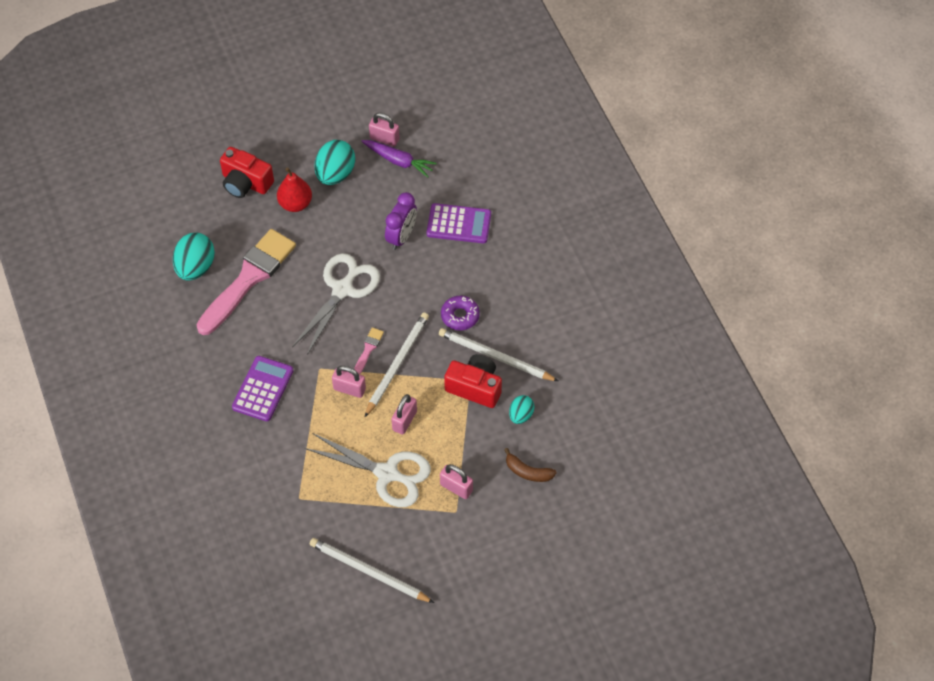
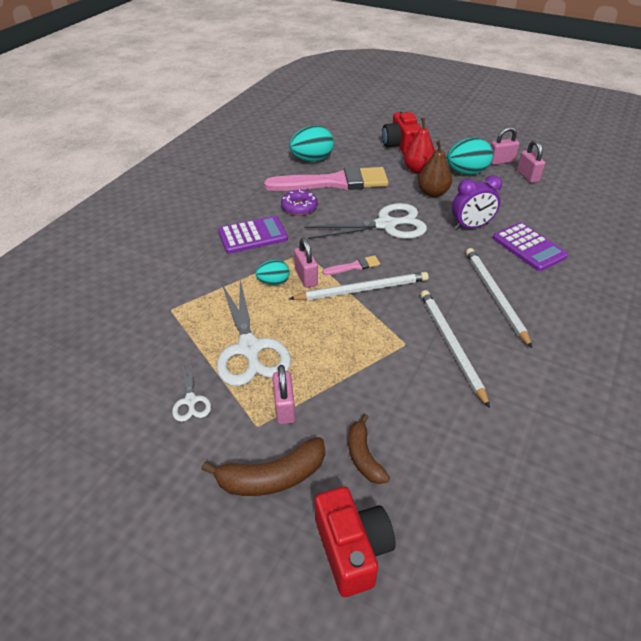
camera: 50 degrees right, 15 degrees down
white pencil [310,538,434,603] -> white pencil moved to [466,248,532,348]
purple carrot [361,140,437,178] -> none
pink padlock [391,394,417,435] -> pink padlock moved to [491,127,519,165]
purple donut [441,296,480,331] -> purple donut moved to [281,189,318,216]
red camera [444,354,502,408] -> red camera moved to [315,487,396,597]
turquoise egg [509,395,534,424] -> turquoise egg moved to [256,259,290,285]
none -> white scissors [172,359,211,422]
none -> brown banana [201,437,325,496]
none -> brown pear [418,140,452,197]

